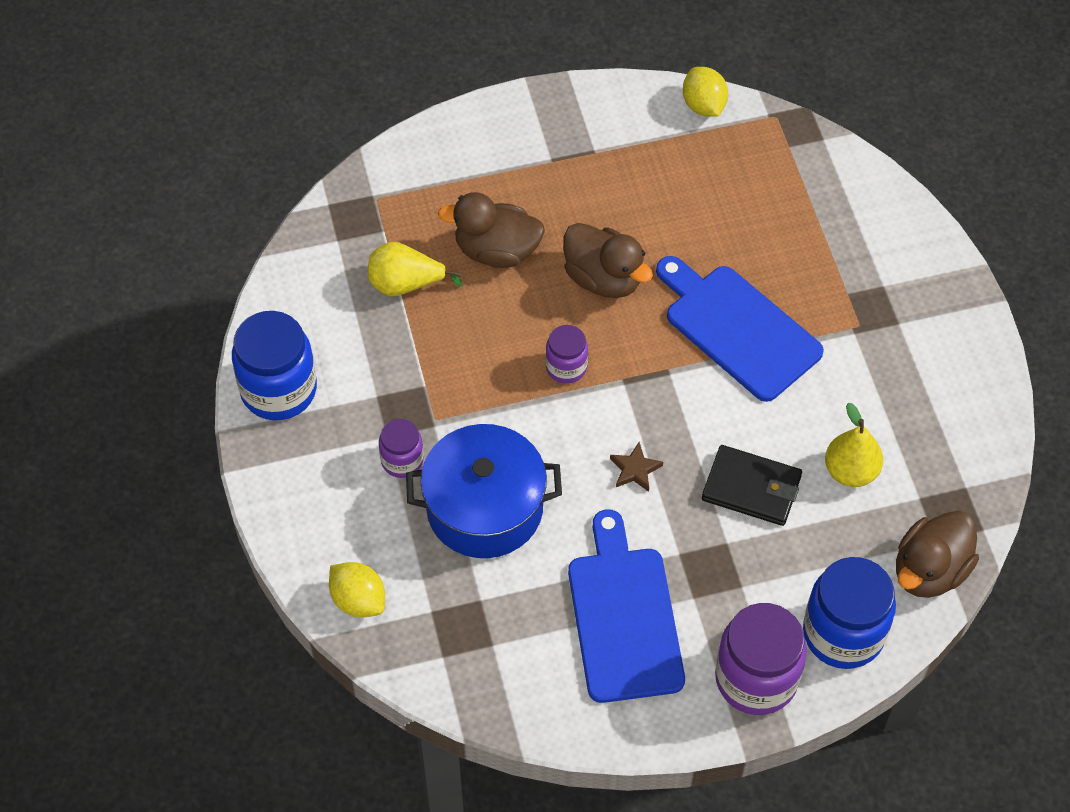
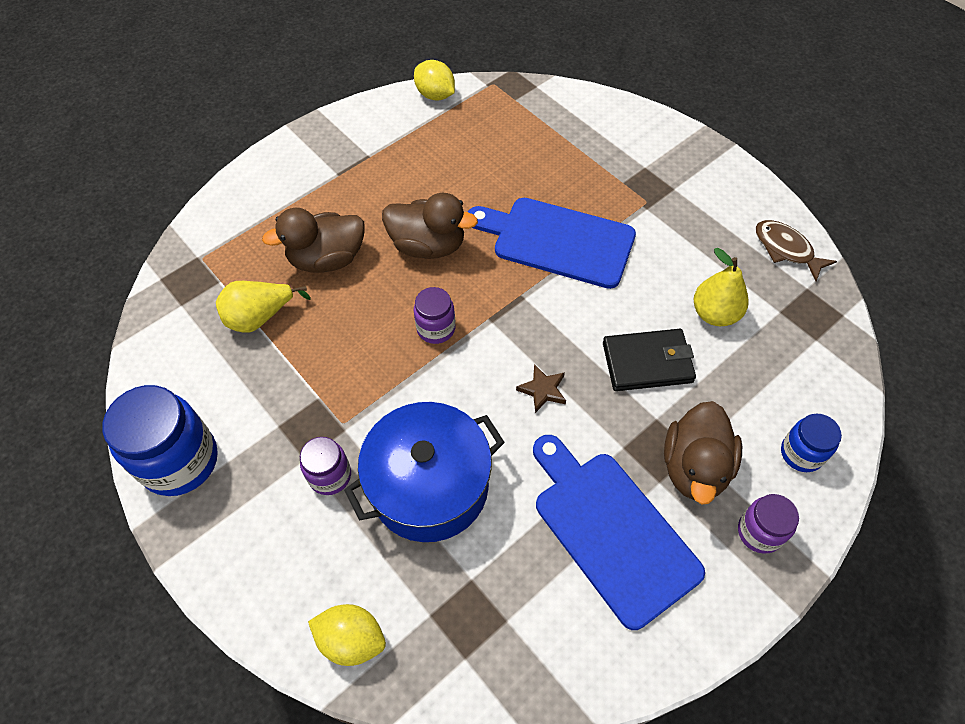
camera: 25 degrees left, 0 degrees up
purple jar [715,603,807,715] -> purple jar [738,494,799,554], size x0.54
blue jar [803,557,896,669] -> blue jar [781,413,842,472], size x0.54
brown duck [896,511,979,598] -> brown duck moved to [664,401,742,504]
none -> brown fish [756,220,837,281]

